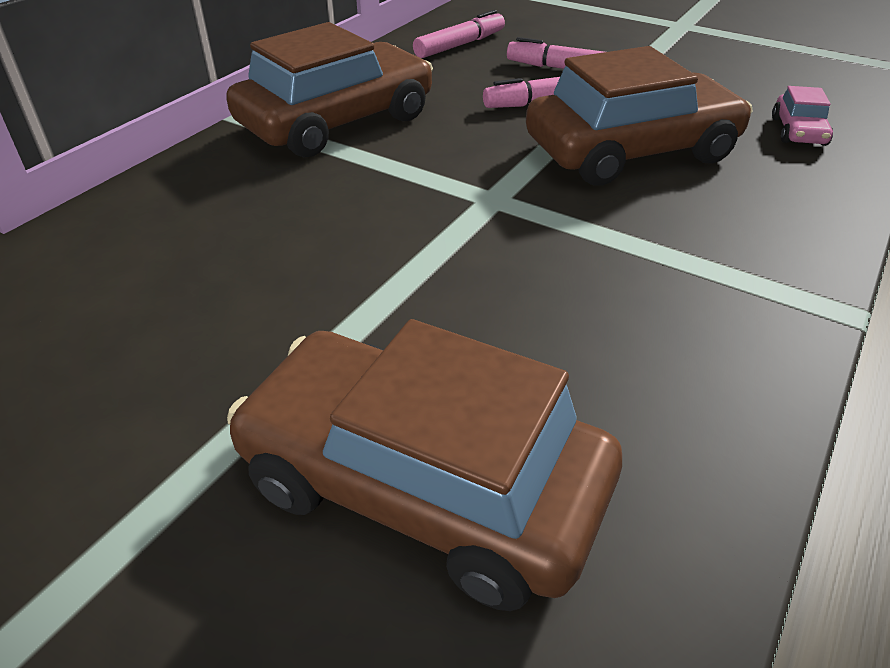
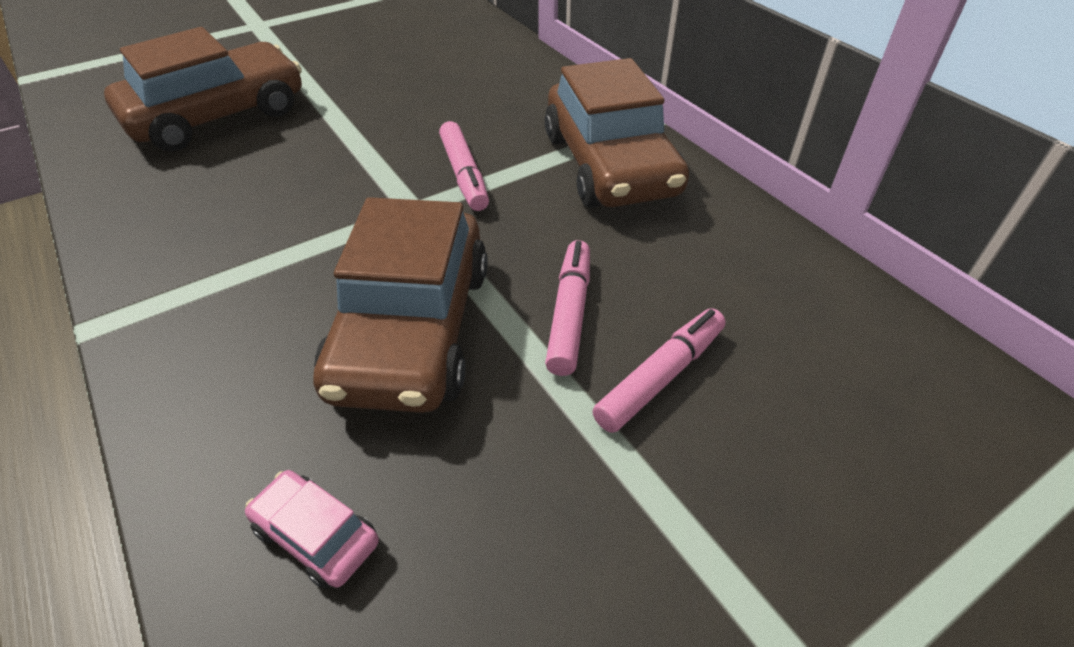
camera: 115 degrees right, 5 degrees up
pink marker [413,10,505,58] -> pink marker moved to [439,121,489,211]

